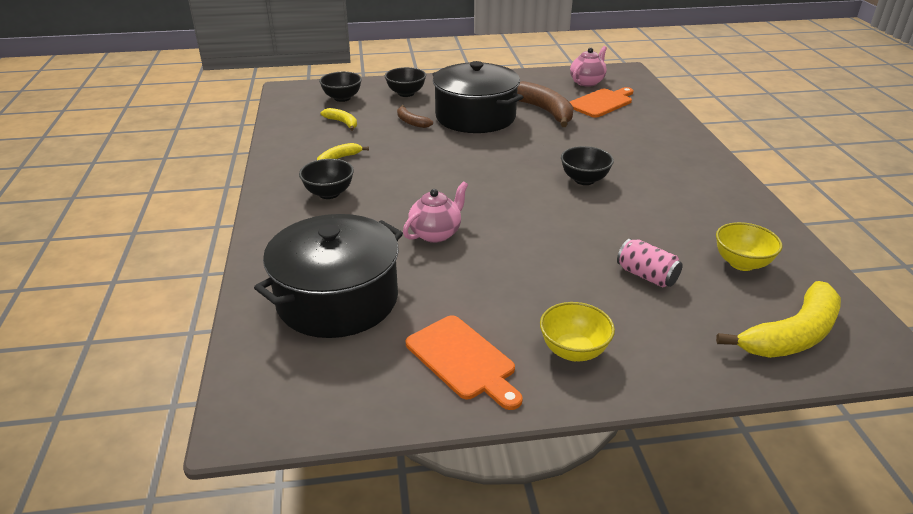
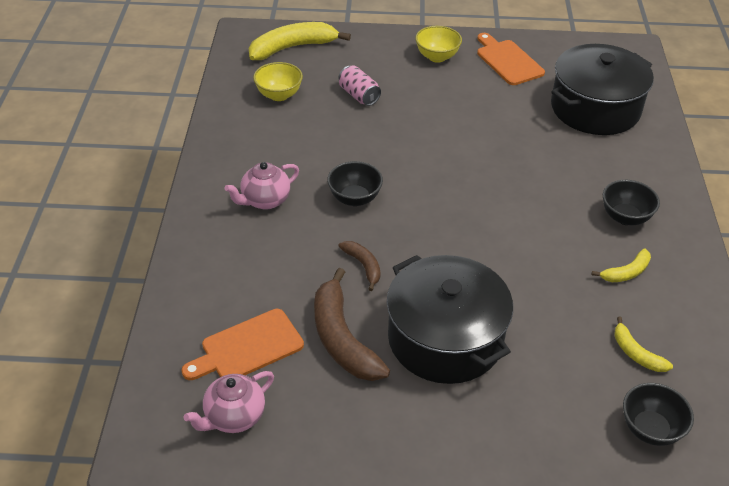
camera: 170 degrees left, 10 degrees up
black bowl [385,67,426,97] -> none
brown banana [397,105,433,128] -> brown banana moved to [338,241,381,291]
pink teapot [403,181,468,243] -> pink teapot moved to [224,162,299,209]

